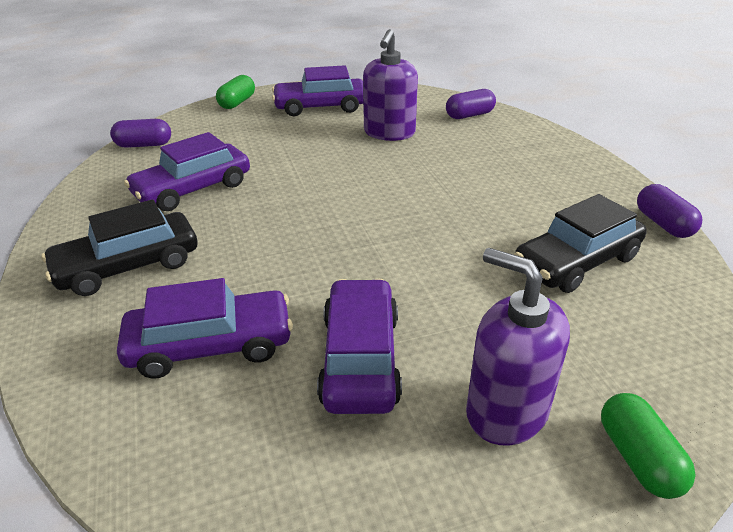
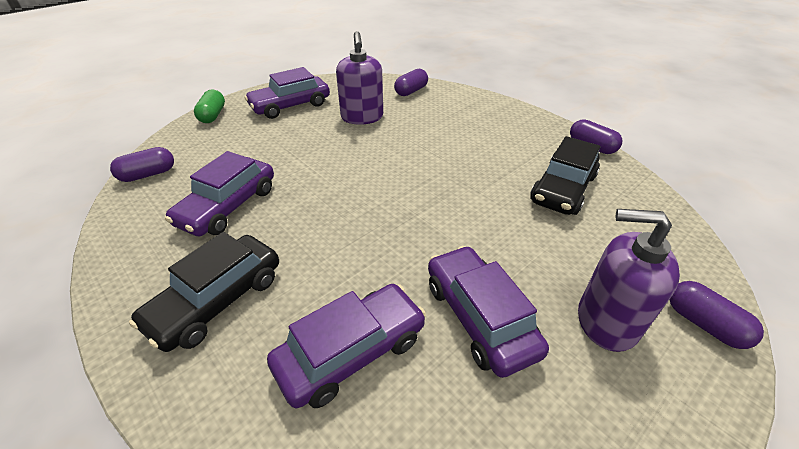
camera: 25 degrees left, 5 degrees up
green capsule [601,393,696,499] -> purple capsule [669,281,764,349]

